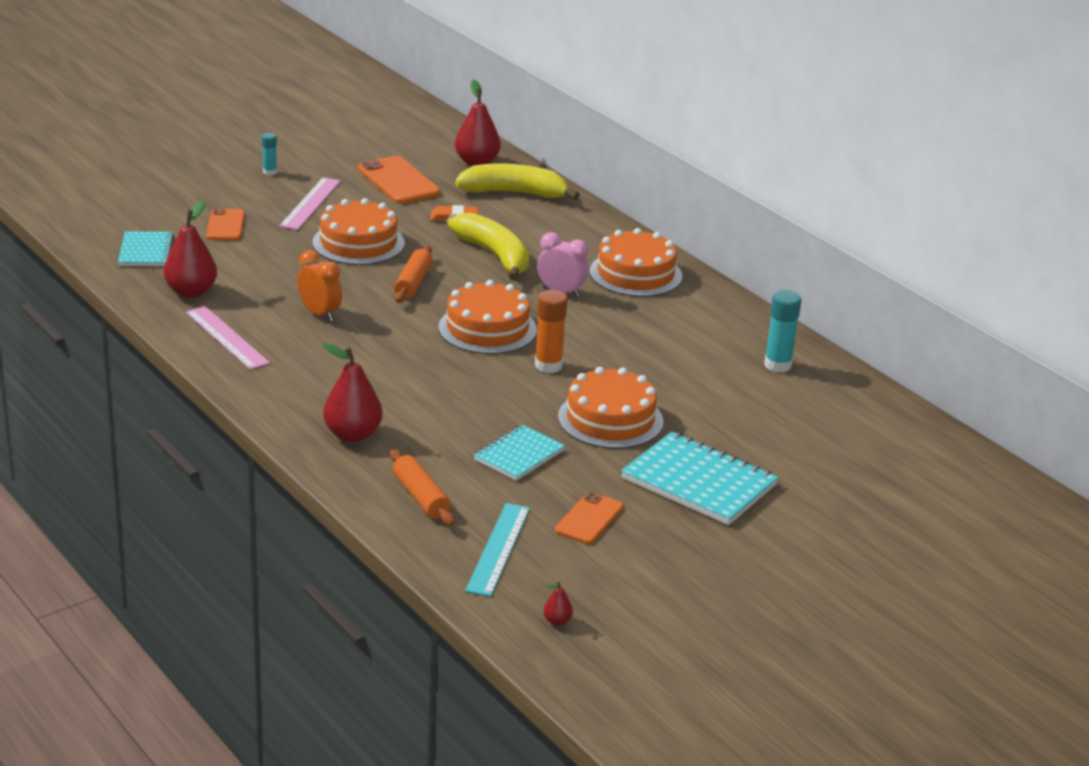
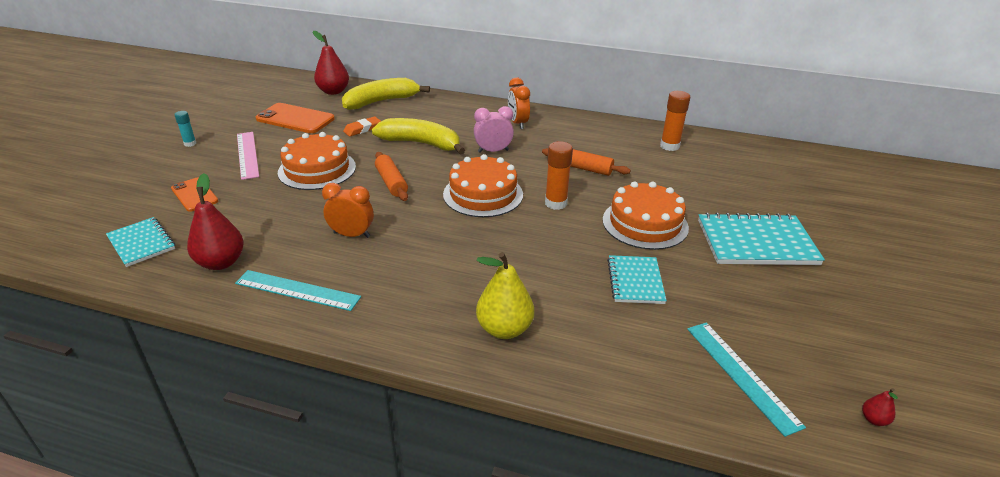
camera: 35 degrees left, 5 degrees up
pink ruler [186,306,270,370] -> turquoise ruler [235,270,361,311]
red pear [322,342,383,442] -> yellow pear [476,252,534,339]
orange rolling pin [390,449,455,526] -> orange rolling pin moved to [542,148,631,176]
orange phone [555,492,624,544] -> none
orange cake [590,228,682,297] -> orange clock [508,78,530,129]
turquoise glue stick [764,290,801,372] -> orange glue stick [660,91,690,151]

